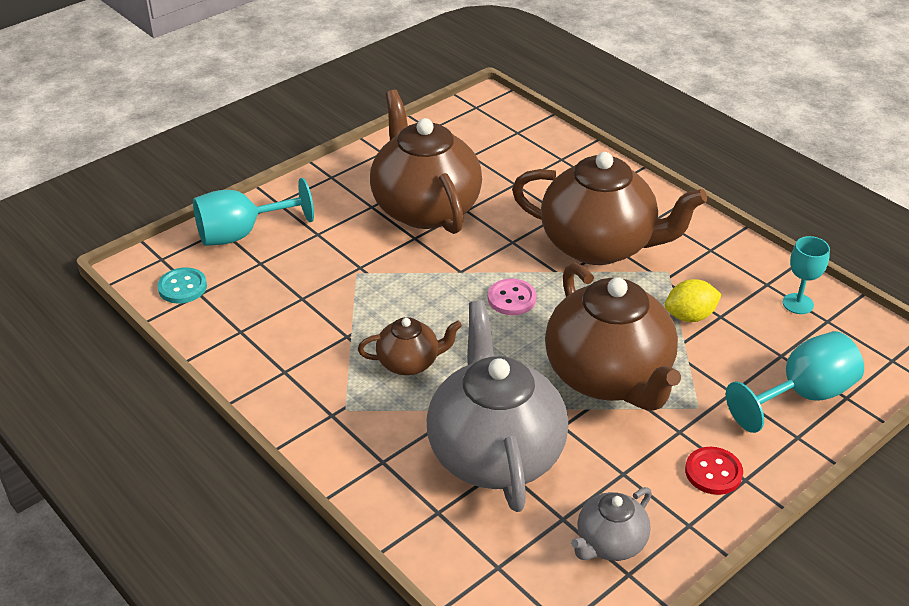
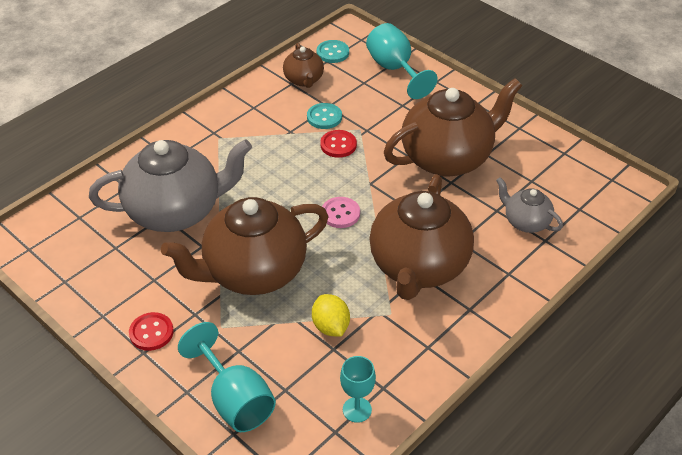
camera: 85 degrees right, 5 degrees up
brown teapot [358,317,462,375] -> brown teapot moved to [283,43,324,88]
grey teapot [571,487,652,561] -> grey teapot moved to [496,177,563,233]
none -> turquoise button [307,103,342,129]
none -> red button [320,130,357,158]

